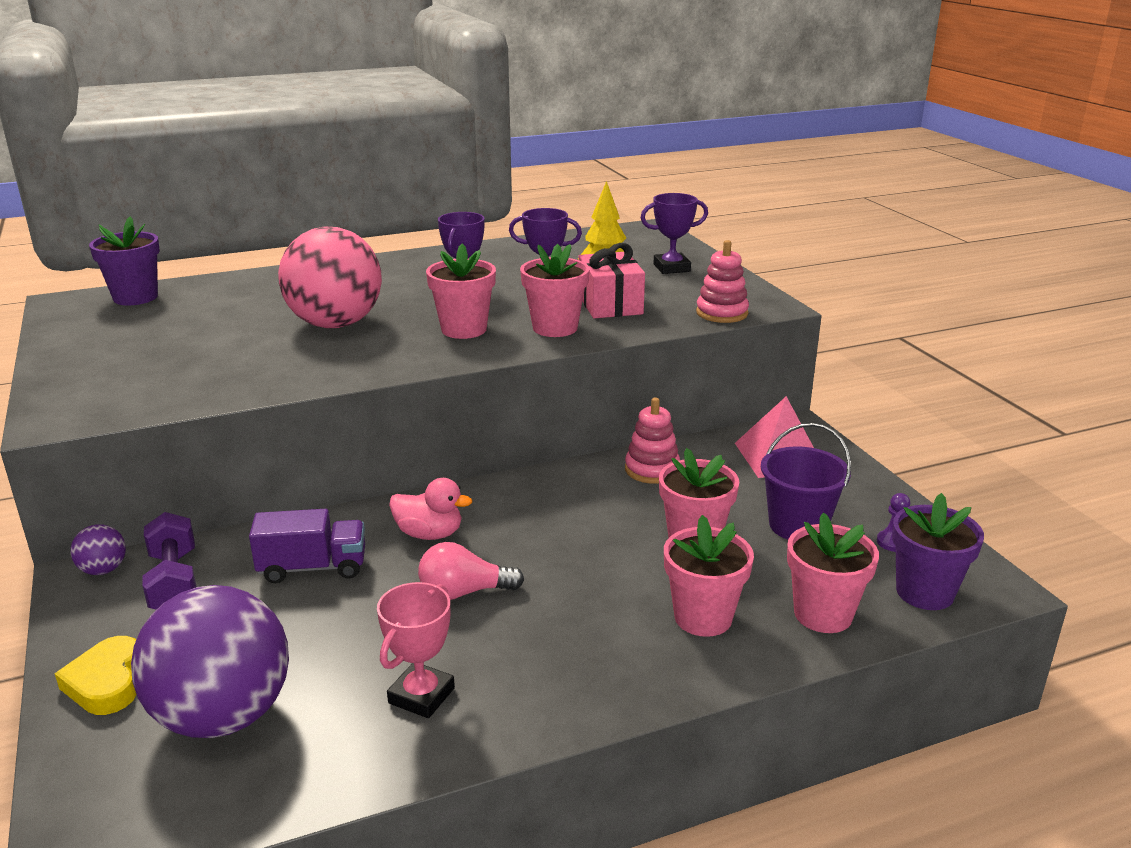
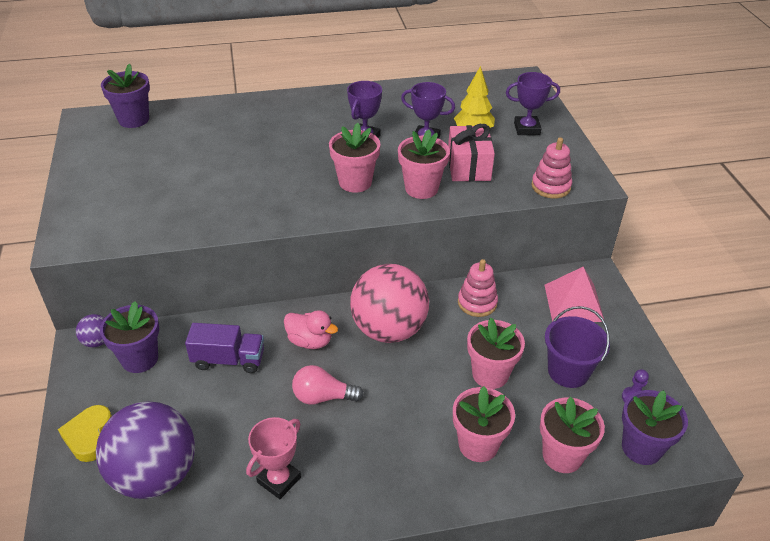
camera: 10 degrees right, 15 degrees up
purple dumbbell [142,512,197,610] -> purple flower pot [100,301,159,373]
pink ball [278,227,382,328] -> pink ball moved to [350,264,429,343]

